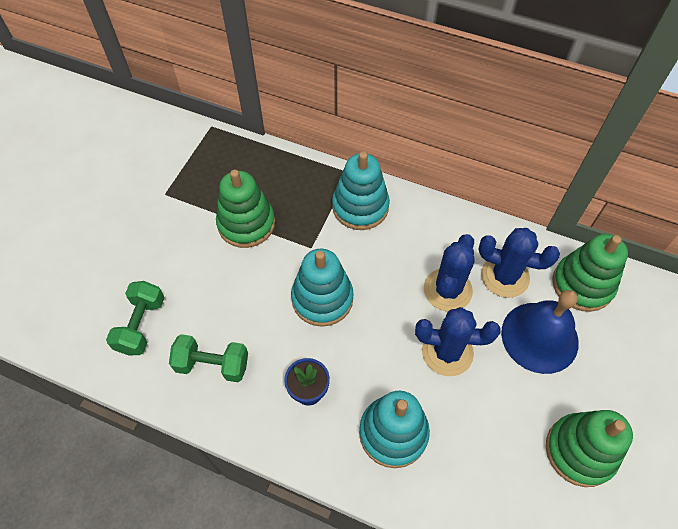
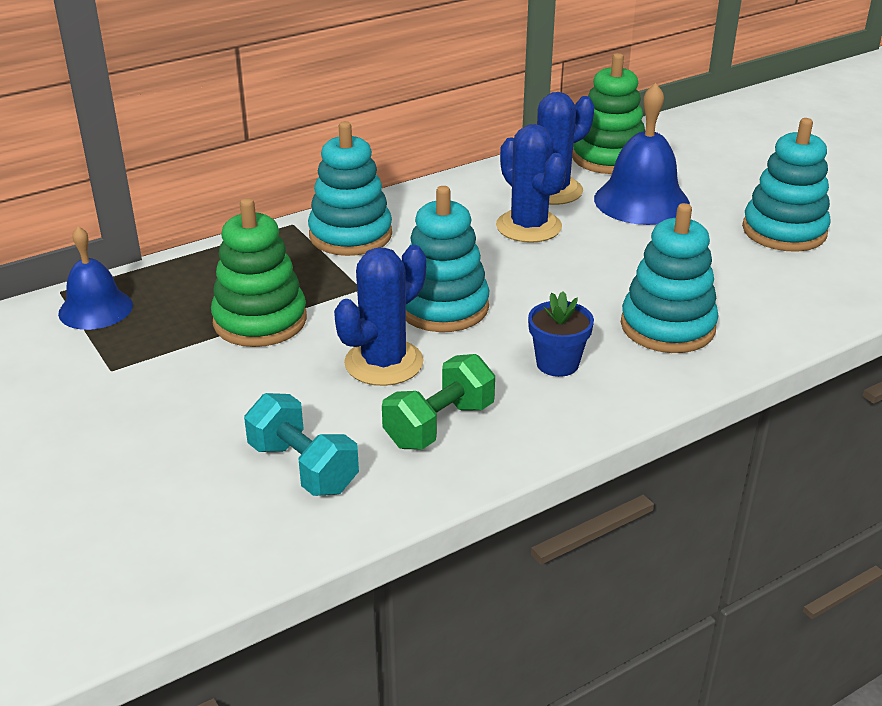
camera: 55 degrees left, 25 degrees down
green dumbbell [106,281,164,355] -> turquoise dumbbell [244,393,359,496]
blue cactus [415,307,501,376] -> blue cactus moved to [334,245,426,386]
green stacking toy [546,410,633,487] -> turquoise stacking toy [742,118,831,252]
none -> blue bell [58,226,133,330]

